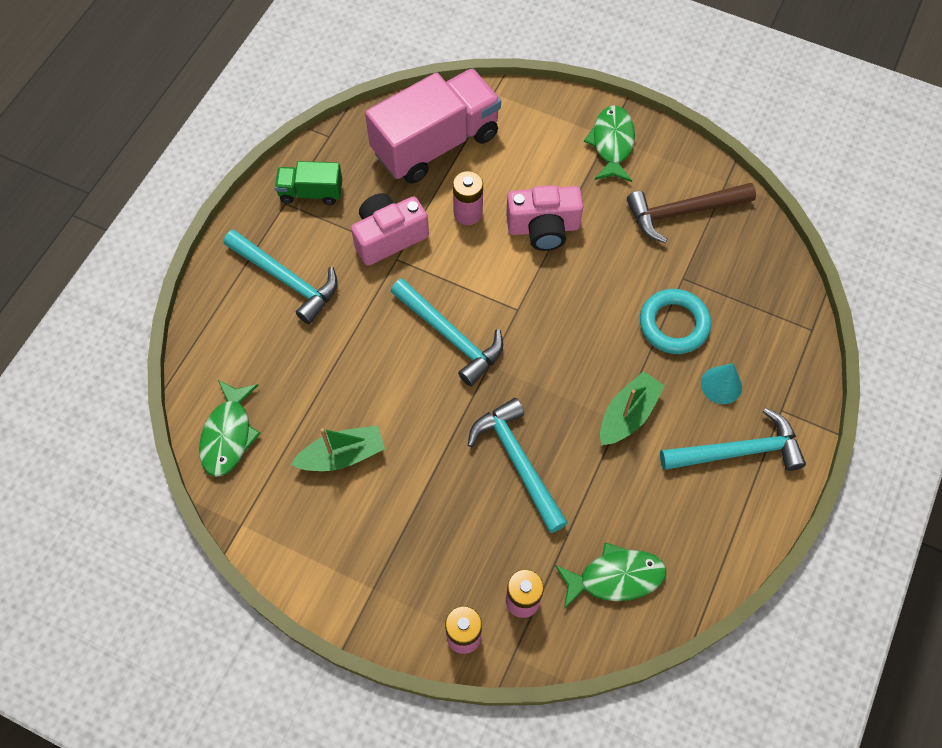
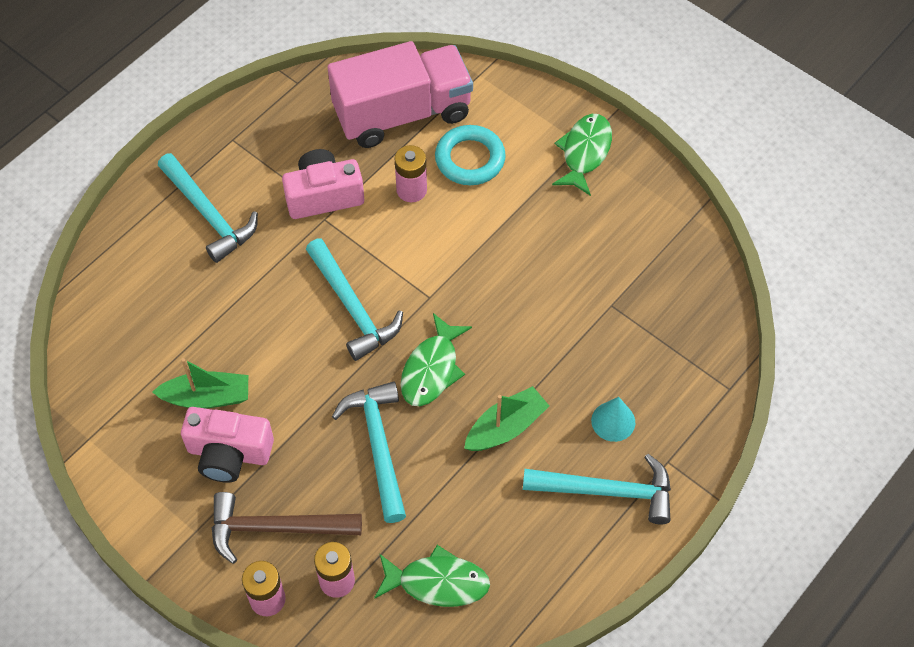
camera: 15 degrees right, 5 degrees down
green fish [199,380,261,477] -> green fish moved to [400,313,472,406]
green truck [275,161,342,205] -> none
pink camera [506,185,583,251] -> pink camera moved to [181,407,274,483]
brown hammer [627,183,756,243] -> brown hammer moved to [212,492,362,564]
turquoise ring [640,289,711,354] -> turquoise ring moved to [435,125,506,185]

